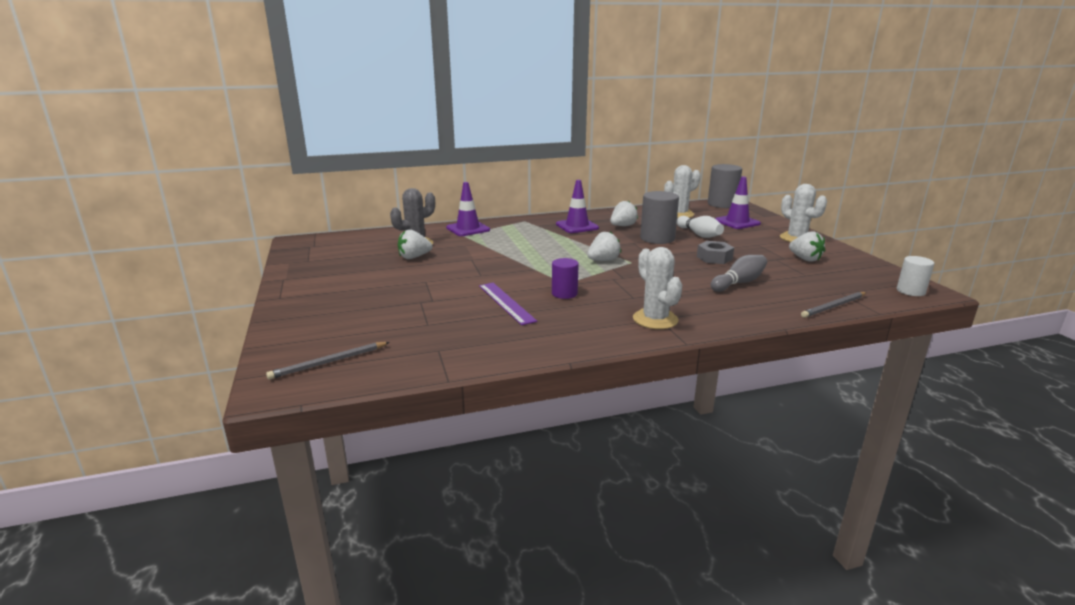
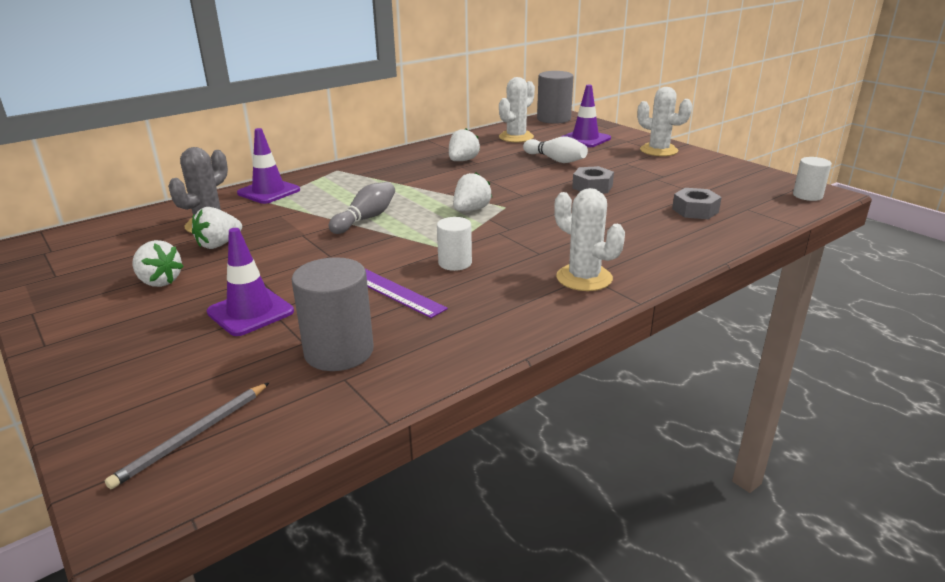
camera: 20 degrees left, 5 degrees up
purple cylinder [552,258,579,299] -> white cylinder [437,217,472,271]
purple traffic cone [556,180,599,233] -> purple traffic cone moved to [207,228,294,336]
grey cylinder [640,191,679,244] -> grey cylinder moved to [292,257,374,371]
grey bowling pin [711,255,767,292] -> grey bowling pin moved to [329,182,395,234]
white strawberry [789,232,825,262] -> white strawberry moved to [132,240,184,287]
grey pencil [801,292,867,318] -> none
none -> grey nut [672,188,722,219]

